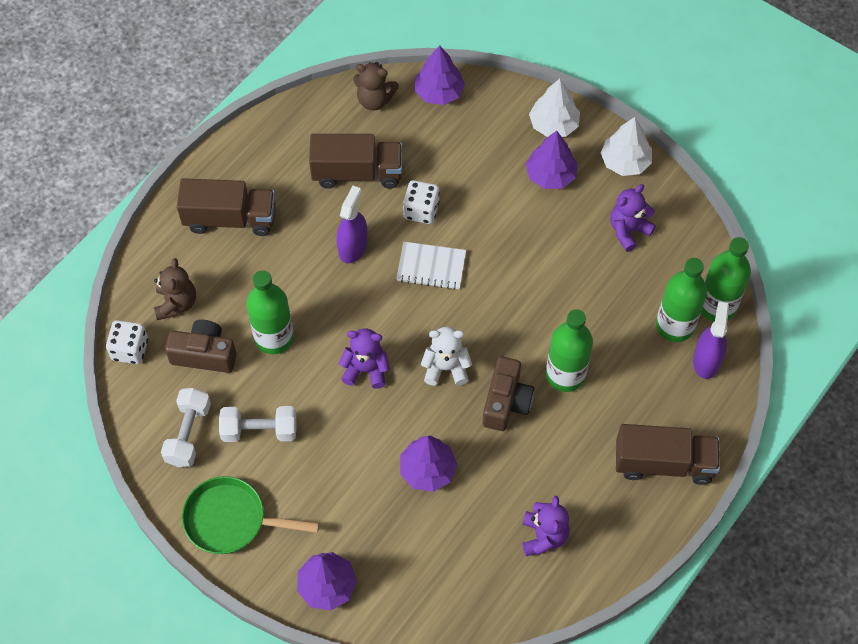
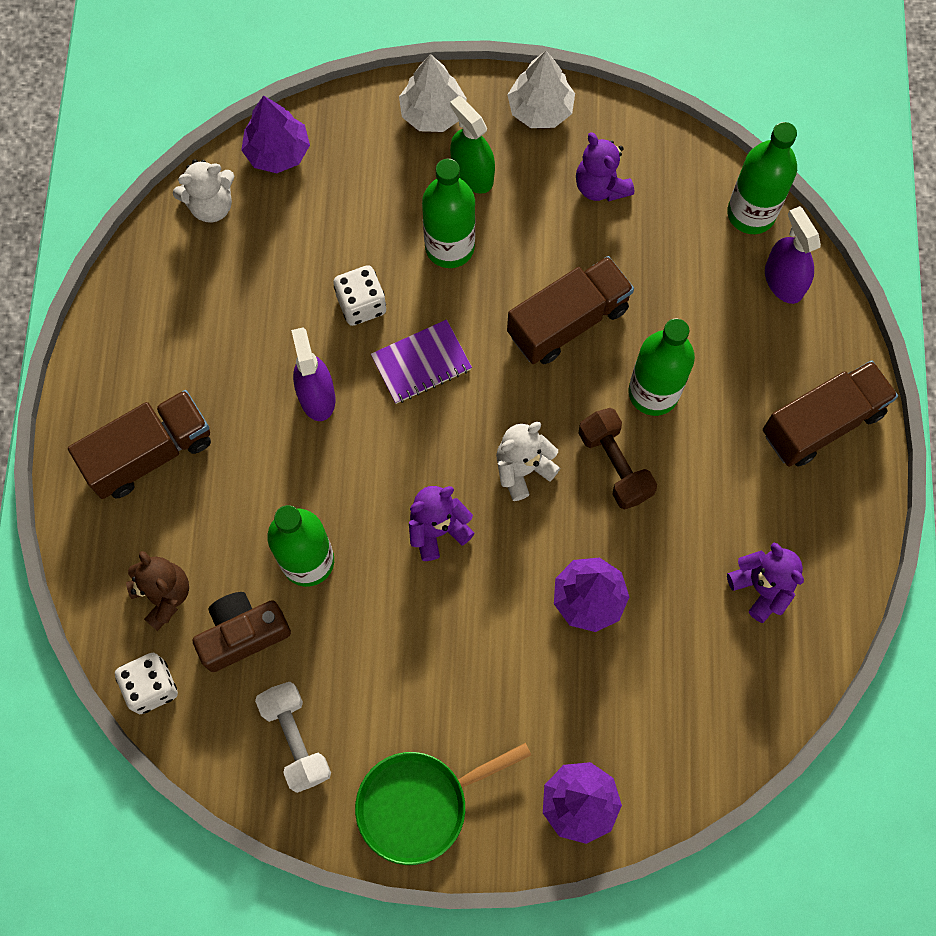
camera: 35 degrees left, 10 degrees up
white dumbbell [219,406,297,442] -> none
brown truck [309,134,402,189] -> brown truck moved to [507,256,634,364]
brown teddy bear [353,62,399,110] -> white teddy bear [173,159,234,223]
white notebook [397,242,466,290] -> purple notebook [371,319,472,404]
brown camera [483,356,534,431] -> brown dumbbell [578,408,657,510]
purple tree [525,131,578,189] -> green spray bottle [450,96,495,194]
purple teddy bear [610,184,656,252] -> purple teddy bear turned 45 degrees counterclockwise [576,132,634,201]
green bottle [656,258,707,342] -> green bottle moved to [422,159,475,268]

